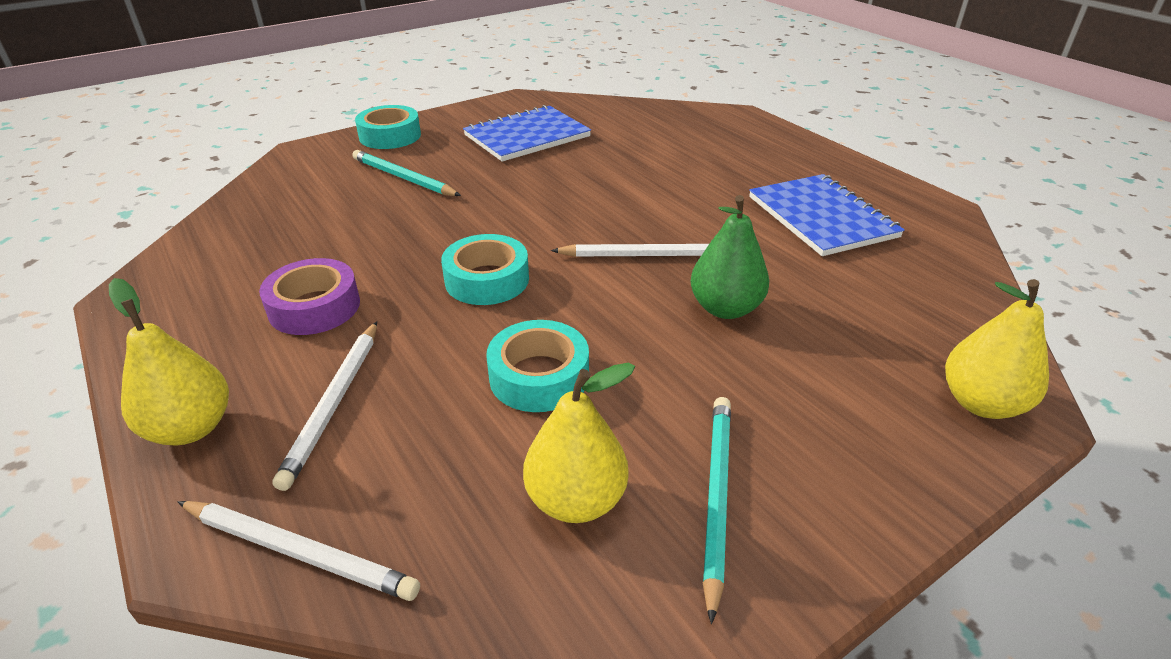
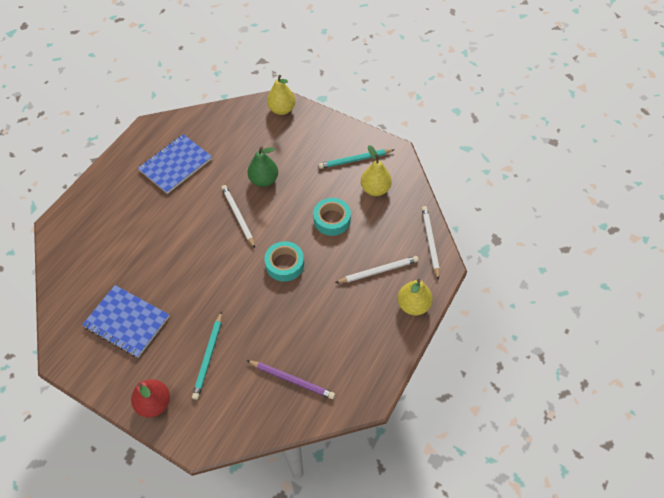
camera: 115 degrees left, 20 degrees up
purple tape [259,258,360,335] -> none
turquoise tape [355,105,421,149] -> red pear [131,379,170,417]
none -> purple pencil [246,360,335,399]

